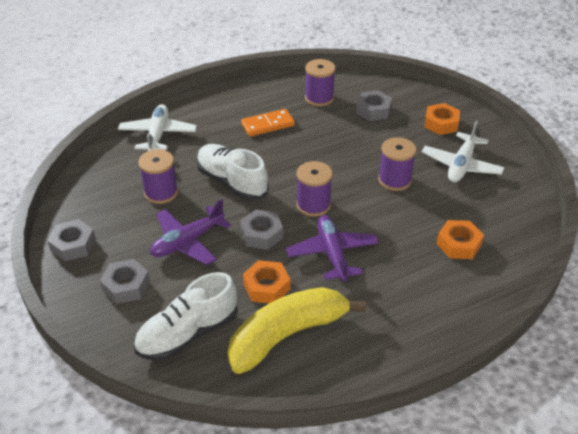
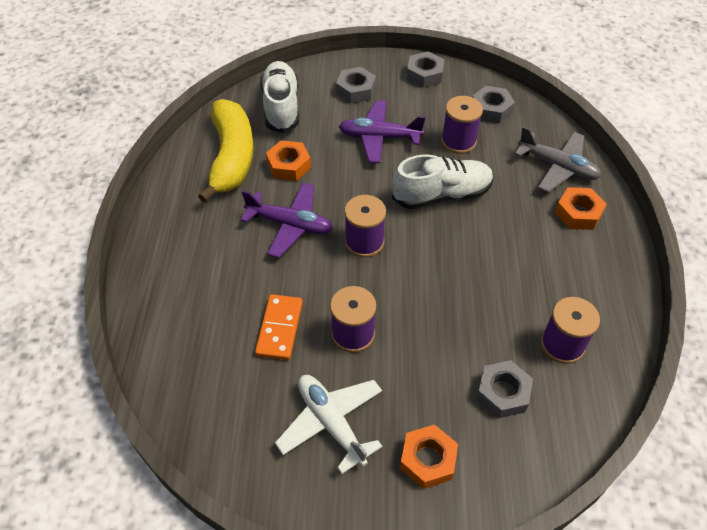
camera: 120 degrees right, 10 degrees up
white plane [118,104,197,151] -> grey plane [515,126,601,193]
purple plane [150,199,231,265] -> purple plane turned 75 degrees counterclockwise [339,100,425,163]
grey nut [240,209,283,250] -> grey nut moved to [472,86,515,124]
orange domino [241,109,295,137] -> orange domino moved to [255,294,303,360]
orange nut [436,220,484,259] -> orange nut moved to [555,187,607,230]

